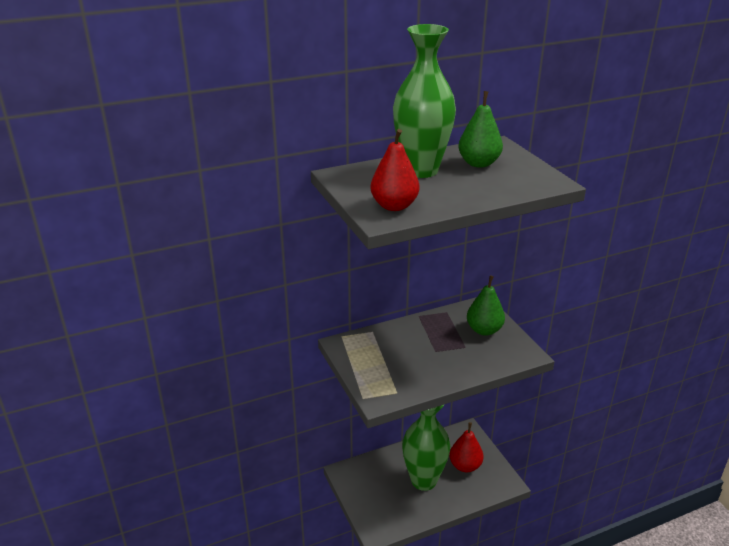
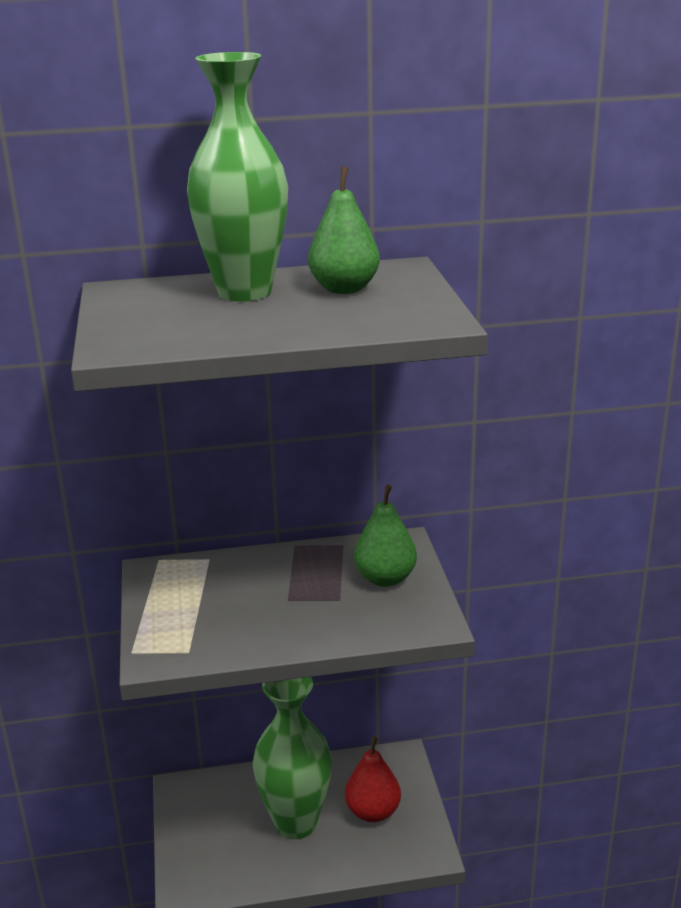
camera: 15 degrees right, 5 degrees down
red pear [370,129,419,211] -> none

